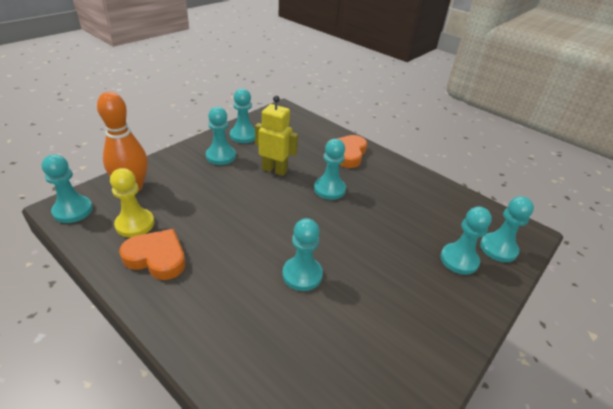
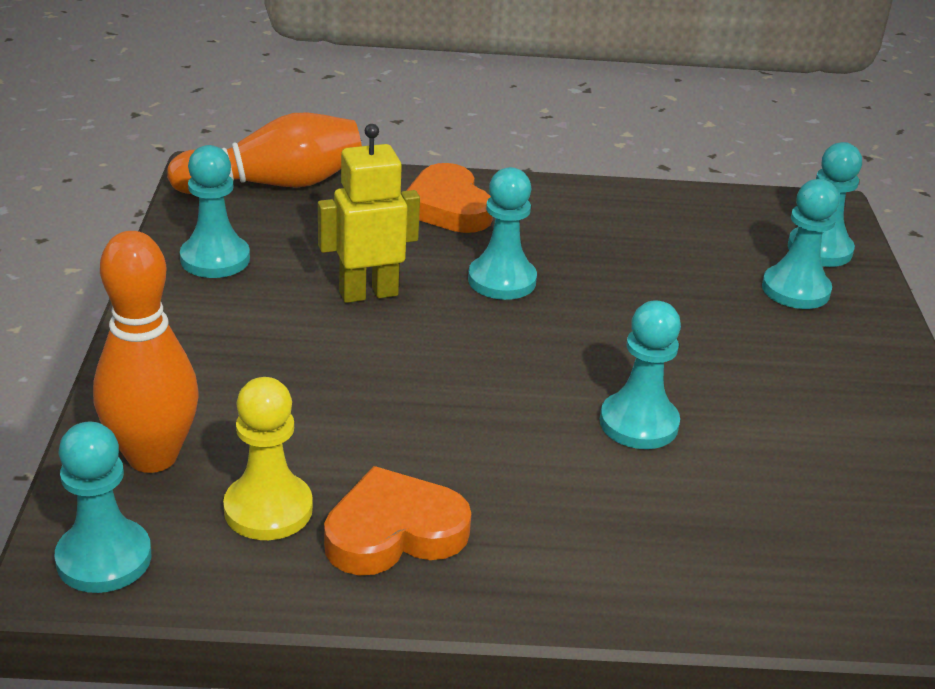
camera: 40 degrees left, 5 degrees down
turquoise pawn [206,107,236,165] -> none
none -> orange bowling pin [167,113,362,194]

